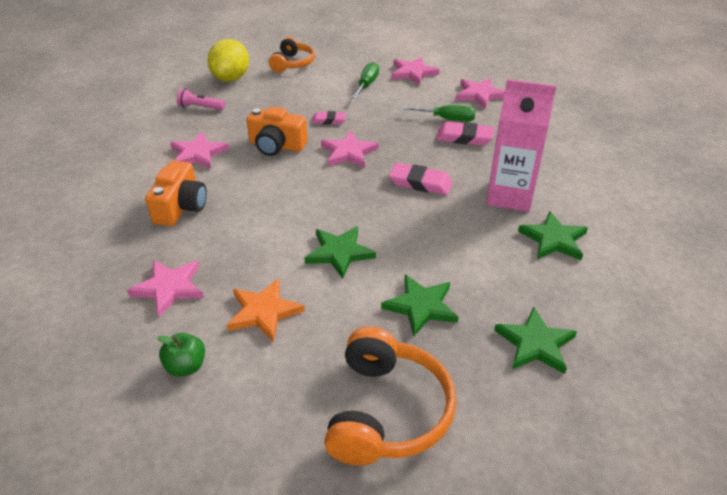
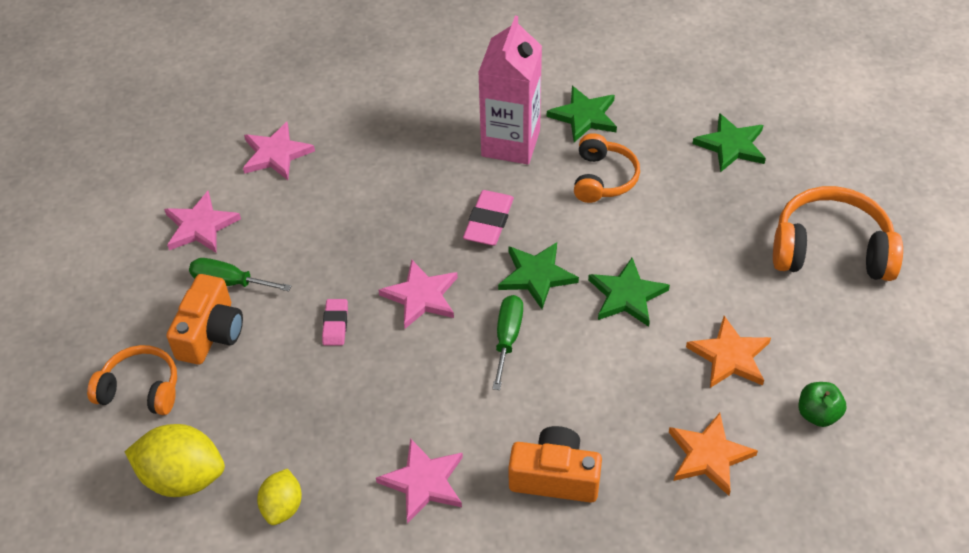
camera: 90 degrees left, 10 degrees up
pink star [127,260,204,317] -> orange star [669,413,758,496]
pink flashlight [177,88,225,110] -> yellow lemon [257,469,302,525]
orange camera [247,106,308,156] -> orange camera moved to [166,274,243,365]
green star [381,275,458,336] -> green star moved to [498,242,579,309]
green screwdriver [403,105,476,122] -> green screwdriver moved to [492,295,523,390]
pink eraser [436,122,494,146] -> none
none -> orange headphones [574,133,640,203]

